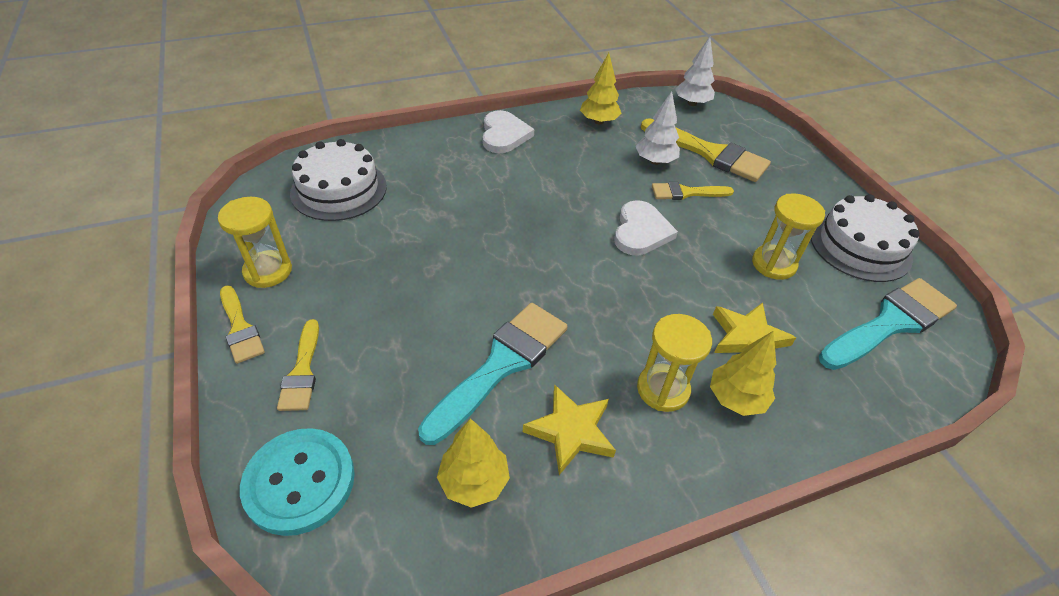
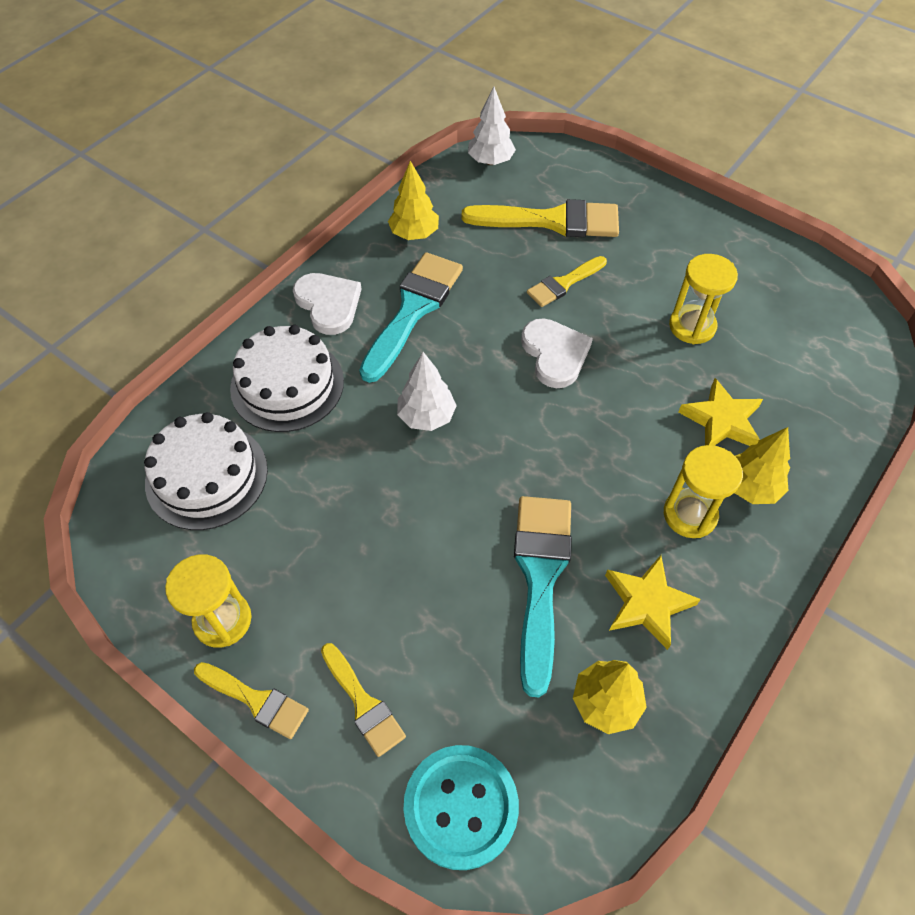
camera: 30 degrees left, 10 degrees up
white tree [636,91,680,165] -> white tree moved to [397,352,457,431]
white cake [811,194,920,282] -> white cake moved to [230,325,344,432]
turquoise brush [819,278,957,370] -> turquoise brush moved to [359,252,463,383]

